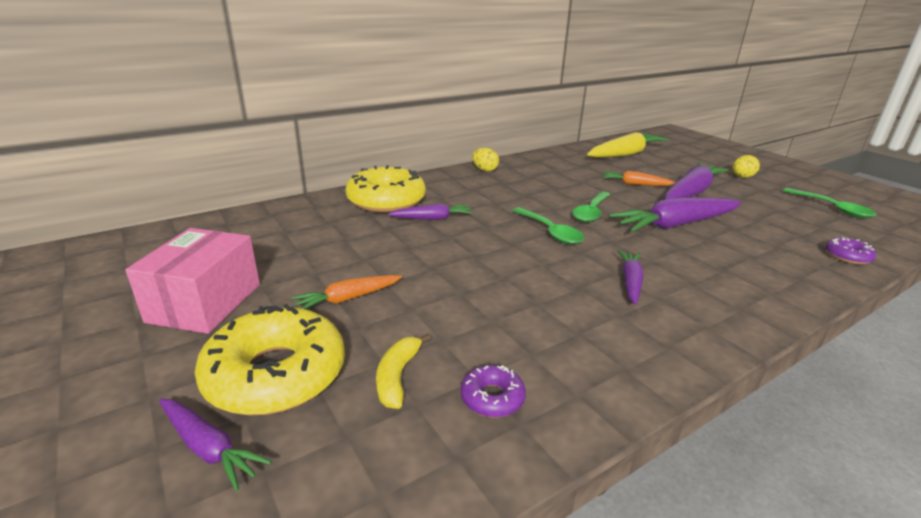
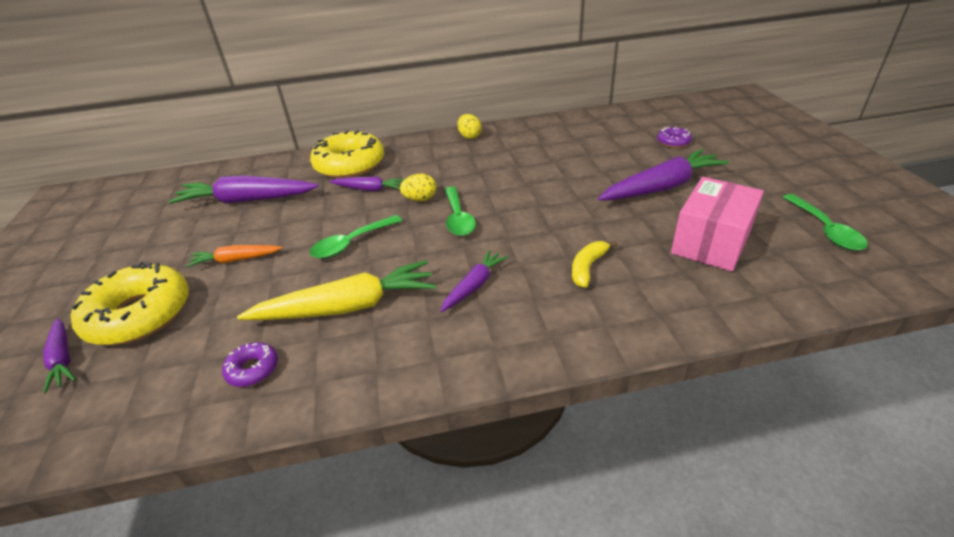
camera: 25 degrees right, 10 degrees up
pink box [125,228,260,334] -> pink box moved to [671,177,764,272]
yellow banana [376,334,431,409] -> yellow banana moved to [572,241,618,288]
green spoon [572,191,610,223] -> green spoon moved to [309,215,402,259]
yellow carrot [587,132,668,158] -> yellow carrot moved to [237,260,436,320]
orange carrot [603,171,676,186] -> none
purple carrot [609,197,742,232] -> purple carrot moved to [169,175,318,204]
yellow egg [732,155,760,178] -> yellow egg moved to [400,173,436,201]
purple donut [825,237,876,264] -> purple donut moved to [657,127,692,148]

